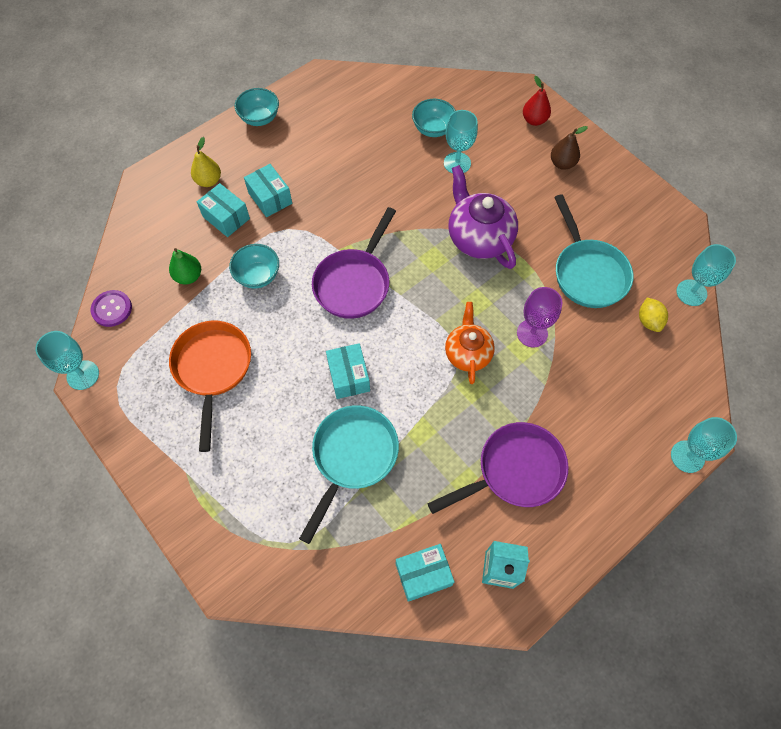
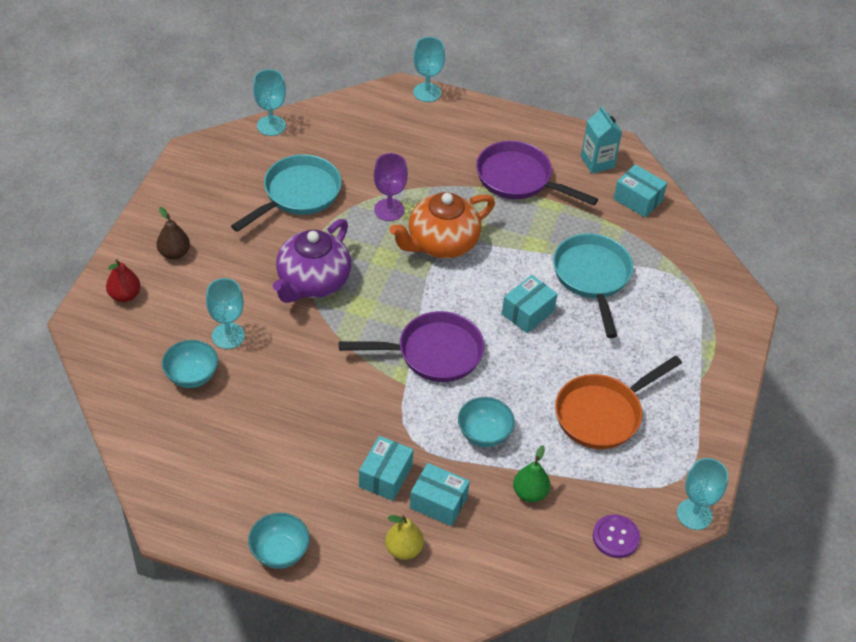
camera: 125 degrees left, 15 degrees down
turquoise box [197,183,250,237] -> turquoise box turned 75 degrees counterclockwise [410,463,470,526]
turquoise pan [299,405,399,544] -> turquoise pan turned 90 degrees clockwise [553,233,633,338]
orange teapot [445,302,495,384] -> orange teapot [390,192,495,259], size x1.52
yellow lemon [639,298,668,332] -> none

